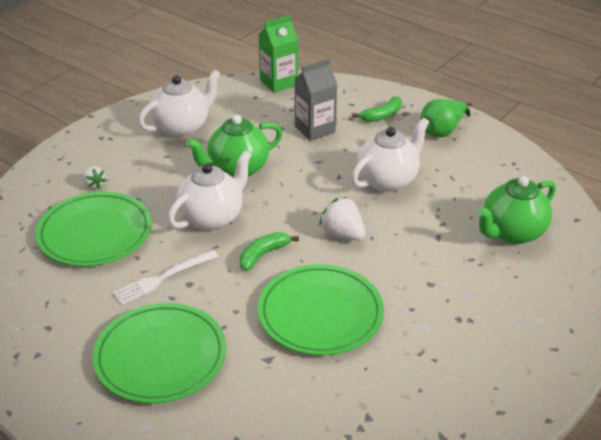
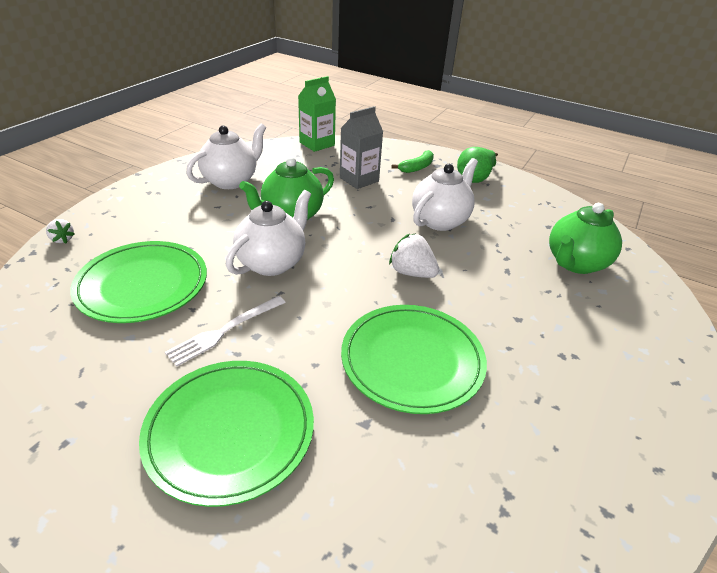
camera: 10 degrees left, 0 degrees up
white strawberry [83,166,106,189] -> white strawberry moved to [46,219,75,243]
green banana [240,232,299,271] -> none

